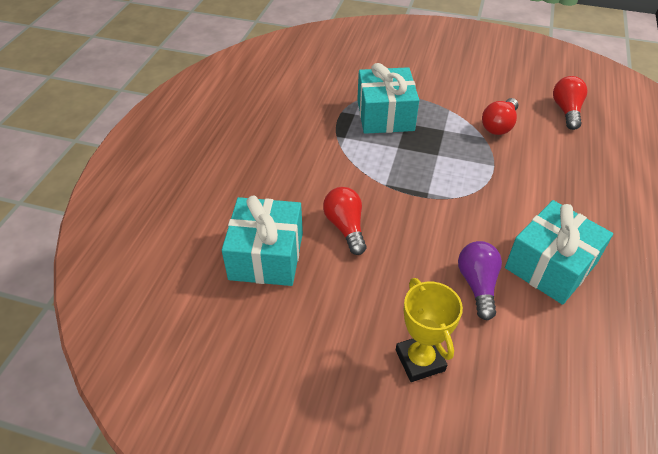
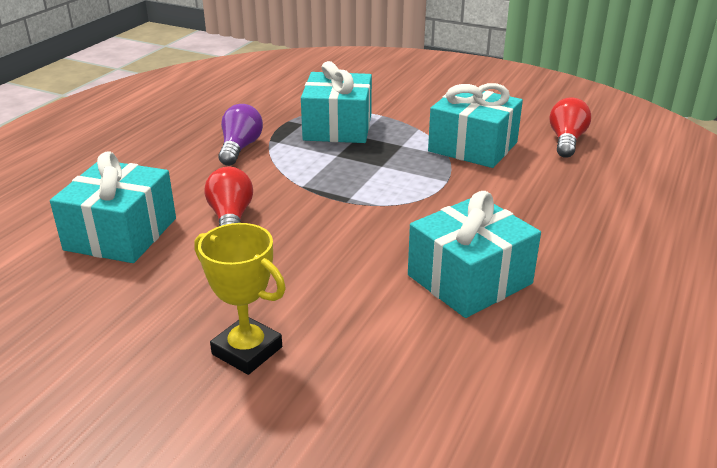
camera: 10 degrees right, 15 degrees down
yellow trophy [396,278,463,382] -> yellow trophy turned 45 degrees counterclockwise [194,223,286,375]
purple light bulb [458,241,502,320] -> purple light bulb moved to [219,104,263,166]
red light bulb [482,98,519,135] -> turquoise gift [428,83,523,168]

